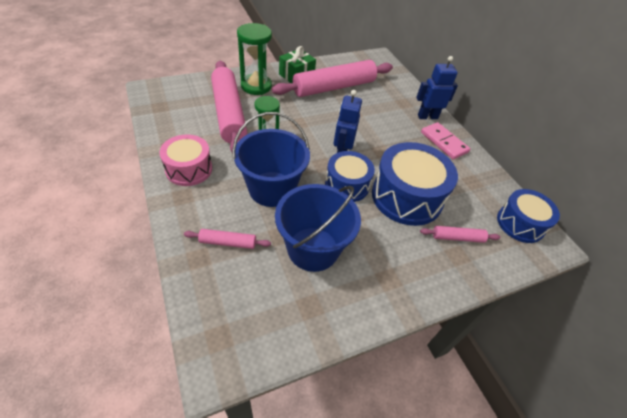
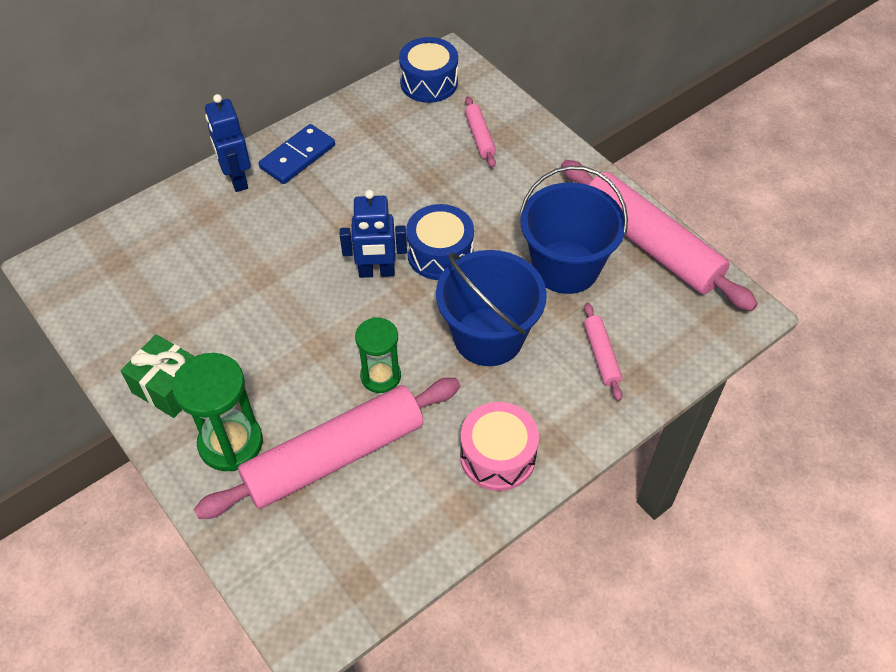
camera: 100 degrees left, 5 degrees up
pink rolling pin [272,60,393,97] -> pink rolling pin moved to [561,160,758,311]
blue drum [372,142,458,226] -> none
pink domino [421,122,470,160] -> blue domino [259,124,335,184]

